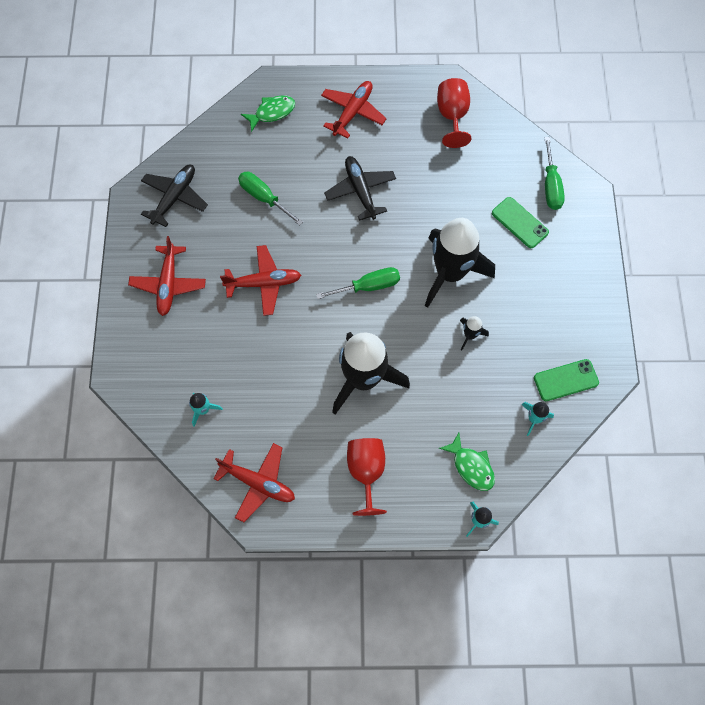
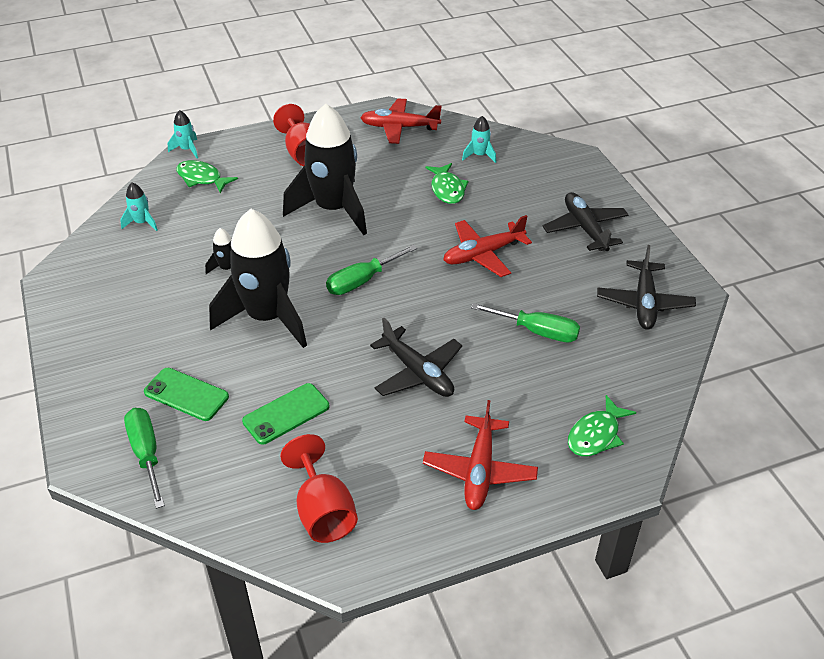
camera: 160 degrees right, 25 degrees down
red plane [128,236,206,316] -> black plane [543,192,629,251]
green phone [534,359,599,401] -> green phone moved to [242,383,329,445]
none -> green fish [425,163,469,204]

